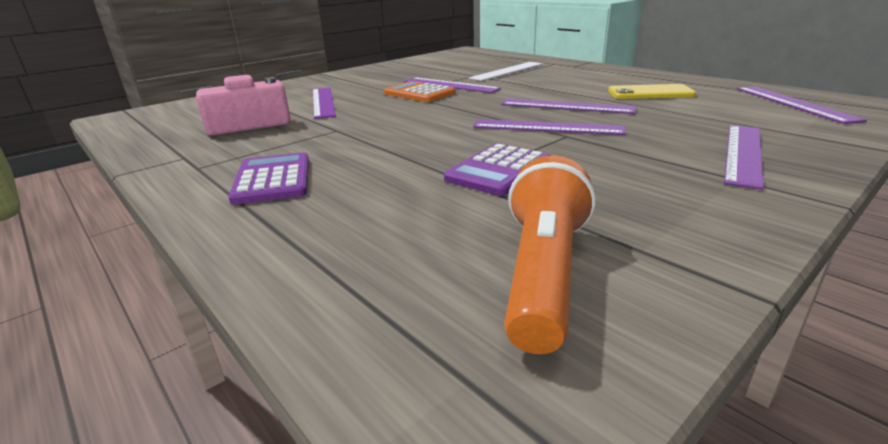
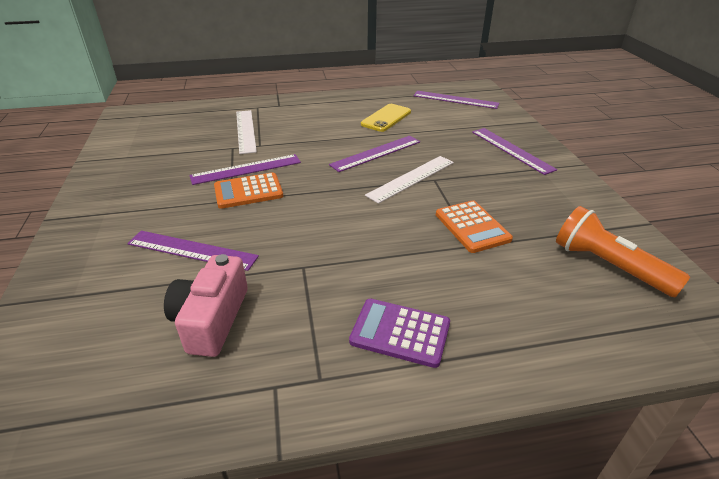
camera: 60 degrees left, 10 degrees up
purple calculator [444,144,550,196] -> orange calculator [436,200,513,253]
purple ruler [473,119,626,135] -> white ruler [365,156,454,204]

